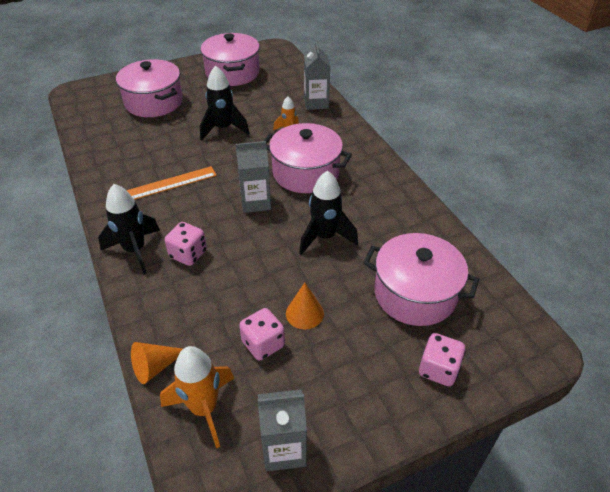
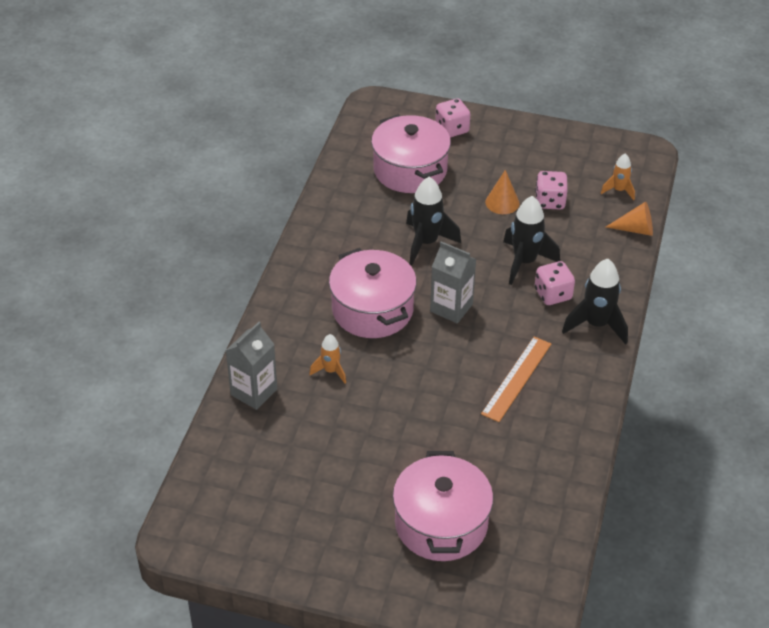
camera: 140 degrees left, 0 degrees up
orange ruler [126,166,217,200] -> orange ruler turned 75 degrees counterclockwise [481,337,551,422]
orange rocket [160,346,234,448] -> orange rocket [601,153,635,200], size x0.57
black rocket [200,65,249,141] -> black rocket moved to [503,196,560,285]
pink pot [201,33,260,86] -> none
grey carton [258,389,307,471] -> none

